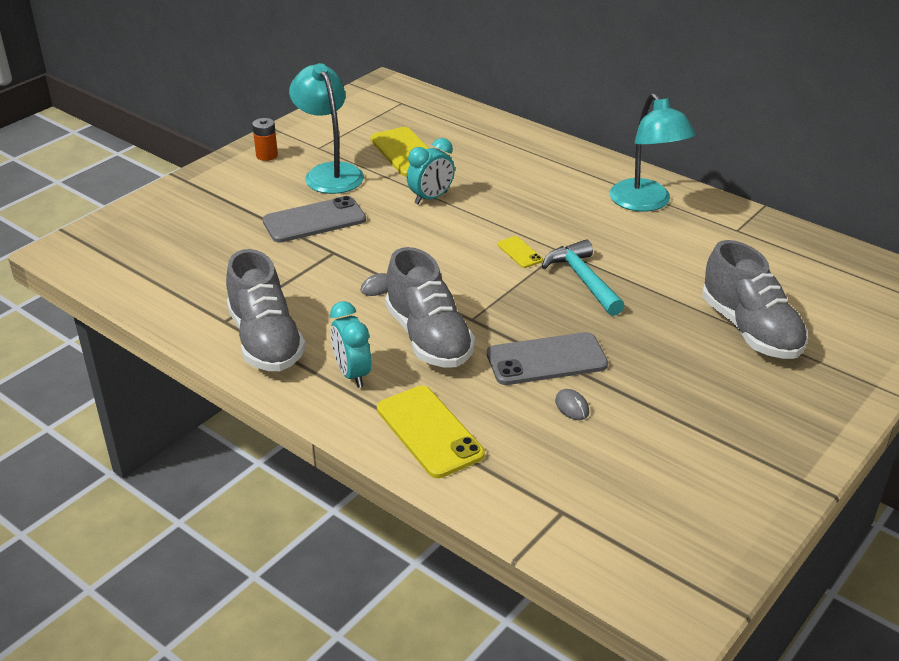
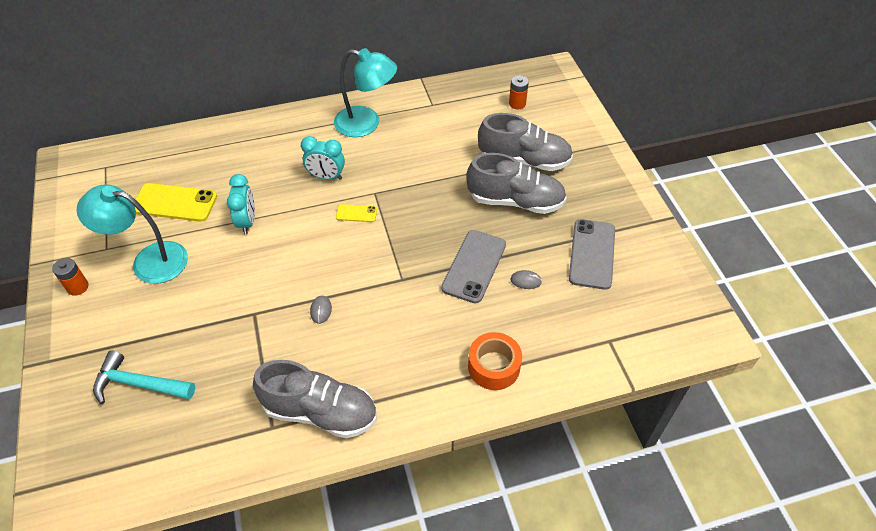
camera: 55 degrees left, 15 degrees up
grey phone [263,196,366,243] -> grey phone moved to [569,219,615,290]
turquoise clock [330,301,371,388] -> turquoise clock moved to [301,136,345,180]
yellow phone [377,386,485,478] -> orange tape [468,332,522,390]
grey shoe [385,247,475,368] -> grey shoe moved to [467,153,567,214]
turquoise hammer [542,239,625,316] -> turquoise hammer moved to [93,350,195,404]
none -> orange battery [509,76,529,109]

